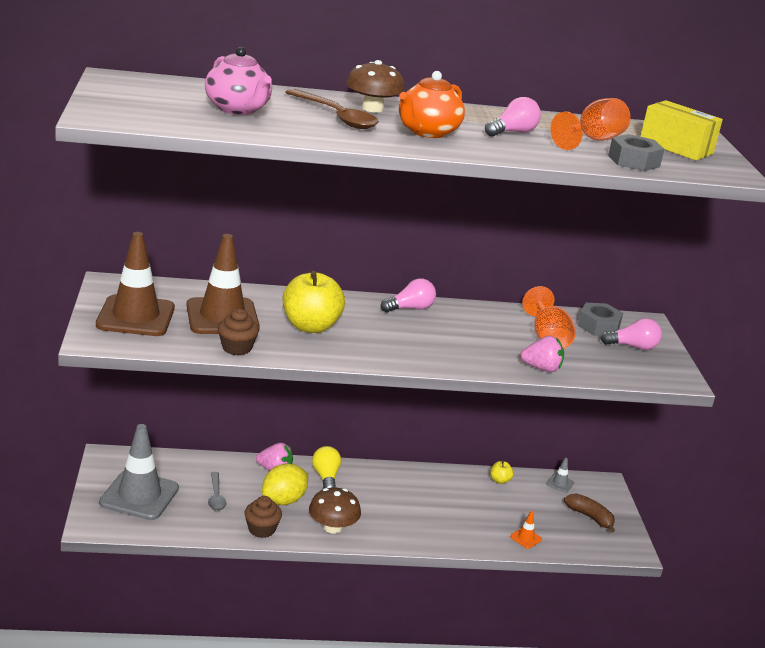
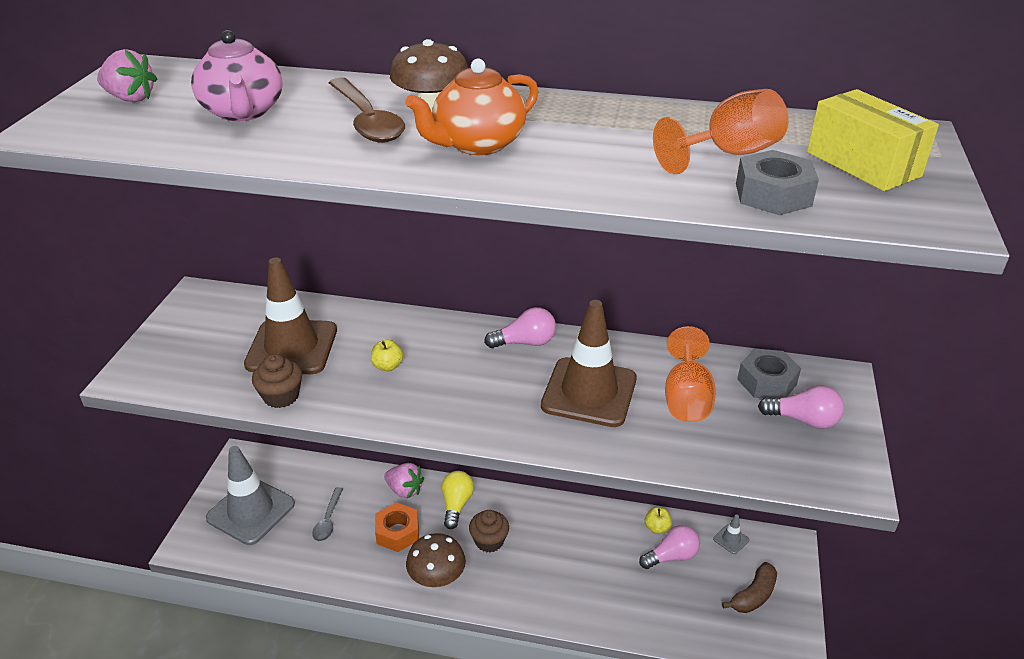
camera: 20 degrees right, 10 degrees up
brown traffic cone [96,232,175,336] -> brown traffic cone moved to [541,300,637,427]
brown cupcake [244,496,282,538] -> brown cupcake moved to [469,510,509,552]
yellow lemon [262,463,308,505] -> orange nut [375,503,419,552]
yellow apple [283,271,345,333] -> yellow apple [371,340,403,371], size x0.43
pink light bulb [485,97,541,137] -> pink light bulb moved to [639,525,700,569]
orange traffic cone [510,511,542,549] -> none
pink strawberry [520,336,564,372] -> pink strawberry moved to [97,49,157,102]
brown banana [564,493,615,532] -> brown banana turned 75 degrees clockwise [722,562,777,613]

